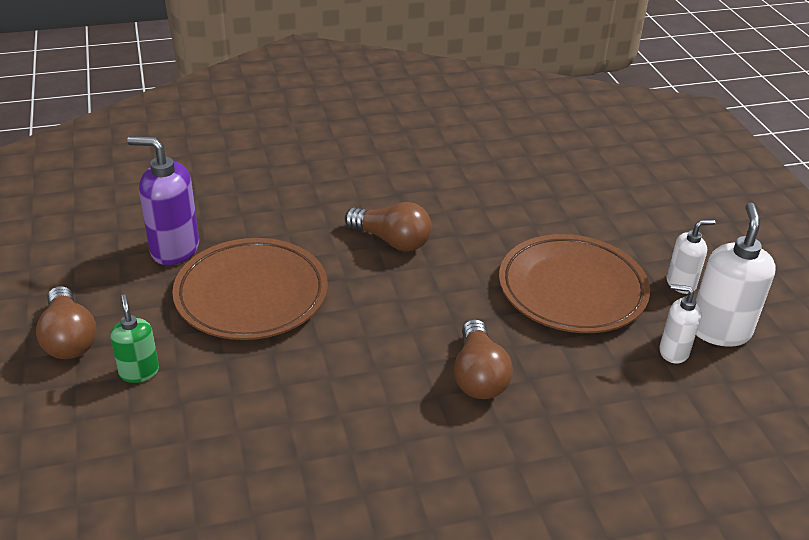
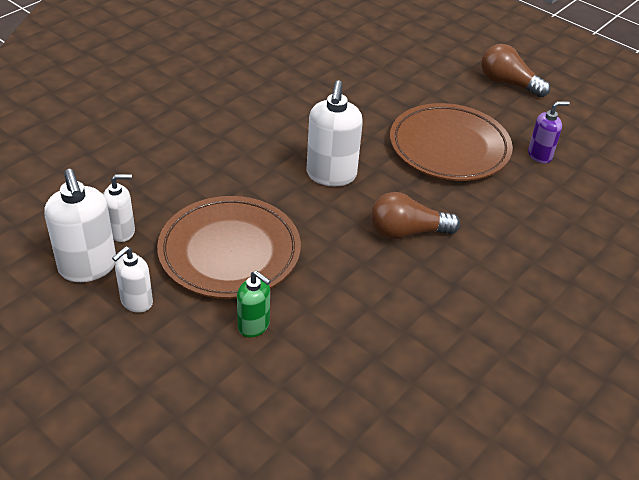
camera: 145 degrees right, 5 degrees up
green soap dispenser [110,294,159,383] -> green soap dispenser moved to [237,271,271,338]
purple soap dispenser [127,136,199,265] -> purple soap dispenser [528,101,570,164], size x0.59
brown light bulb [454,319,513,399] -> none
none -> white soap dispenser [307,80,363,186]

